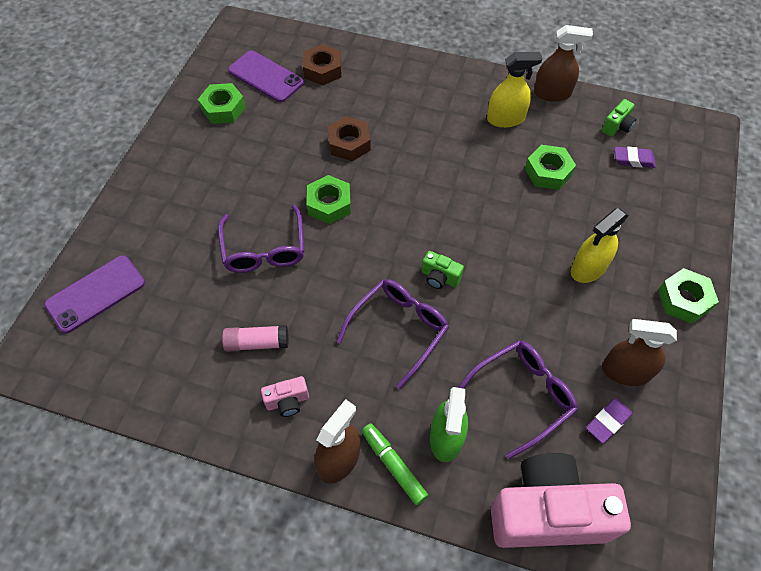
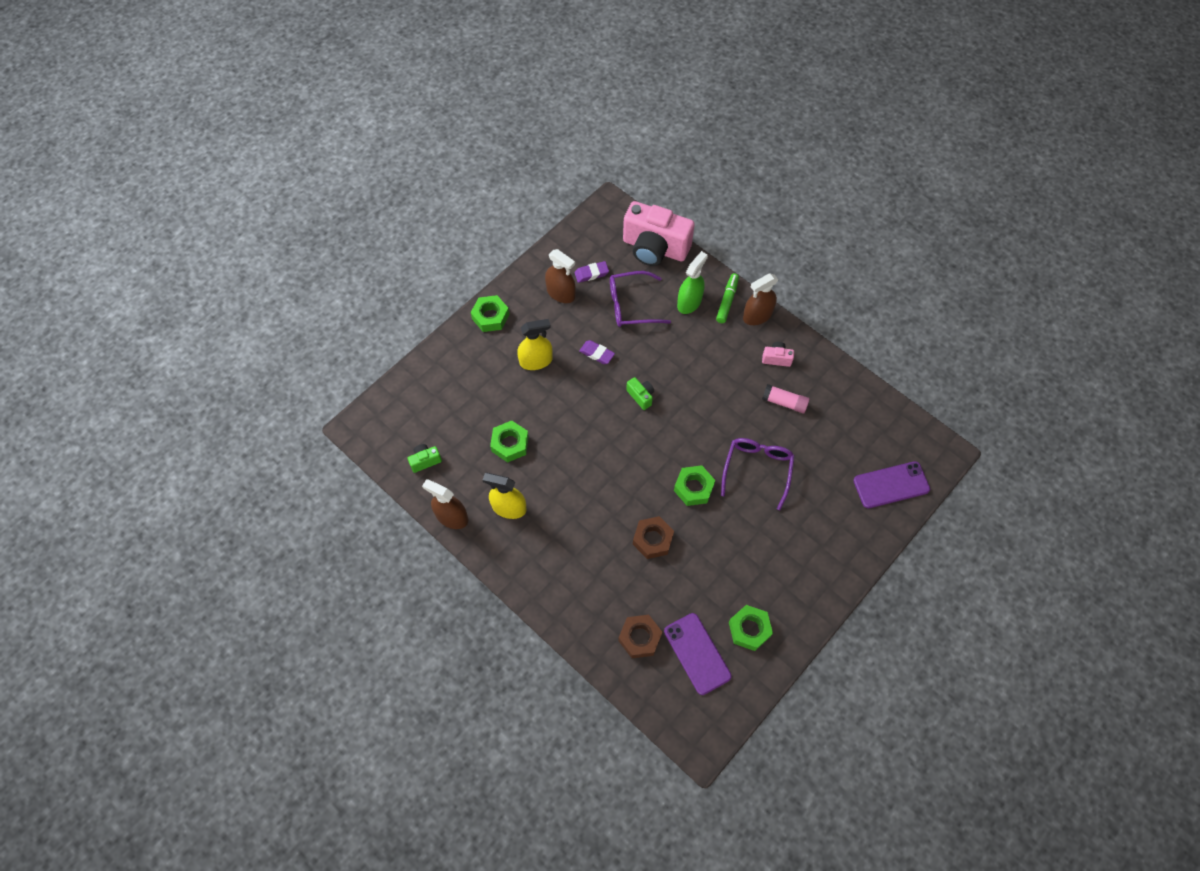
camera: 155 degrees left, 5 degrees up
purple glasses [337,279,449,389] -> none
green marker [362,423,428,505] -> green marker turned 150 degrees counterclockwise [716,273,739,323]
purple eraser [615,147,656,168] -> purple eraser moved to [579,340,615,364]

